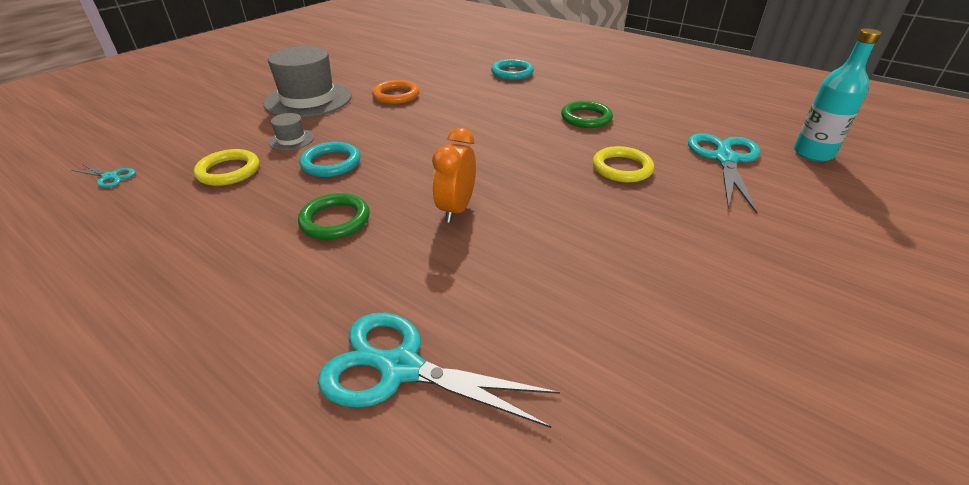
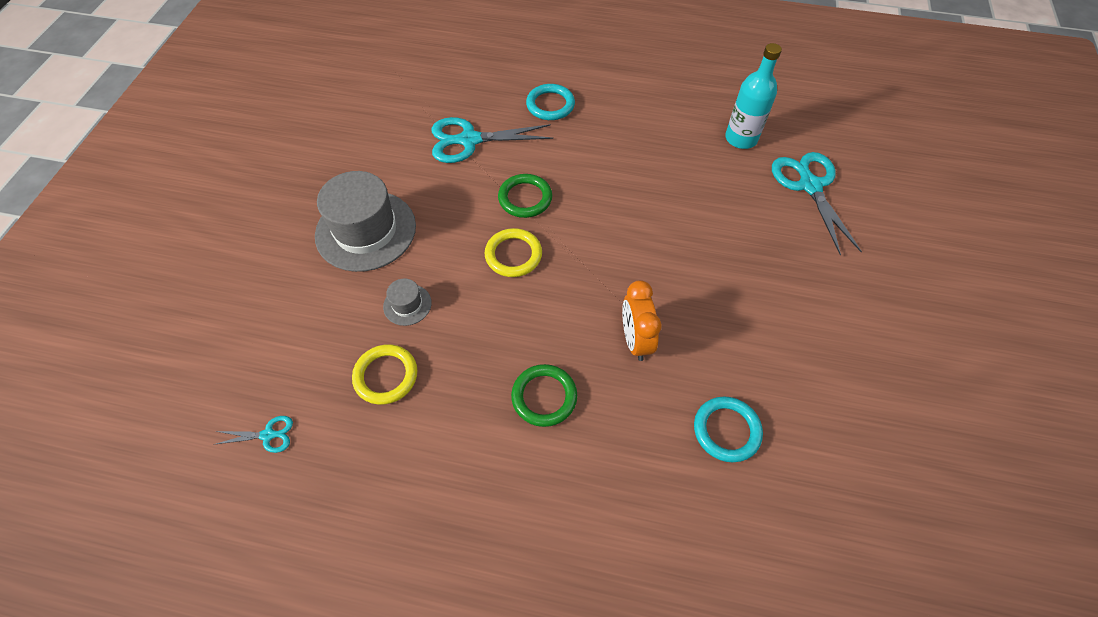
camera: 25 degrees left, 20 degrees up
turquoise ring [300,142,361,177] -> turquoise ring moved to [694,396,763,462]
turquoise scissors [318,313,560,428] -> turquoise scissors moved to [431,117,553,163]
orange ring [372,80,419,104] -> none
green ring [561,101,613,128] -> green ring moved to [498,174,552,218]
yellow ring [593,146,654,183] -> yellow ring moved to [484,228,542,277]
turquoise bottle [794,28,882,162] -> turquoise bottle moved to [725,43,782,149]

